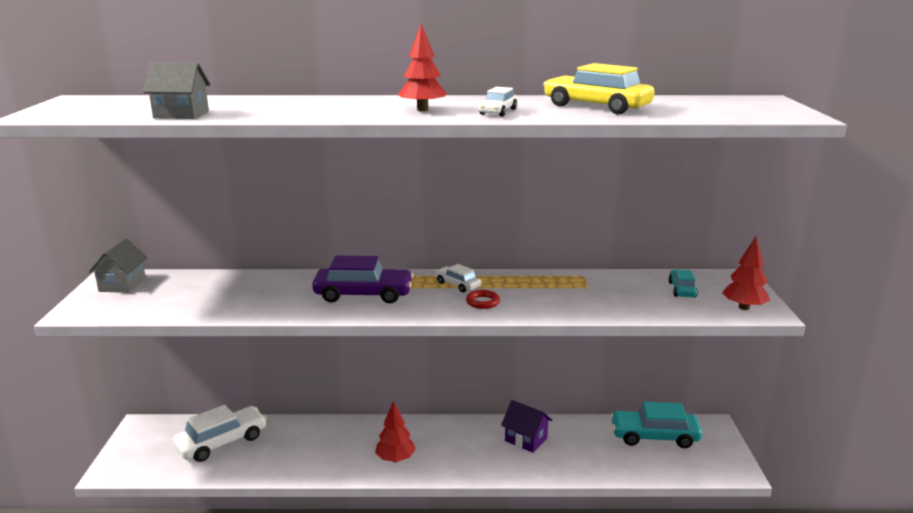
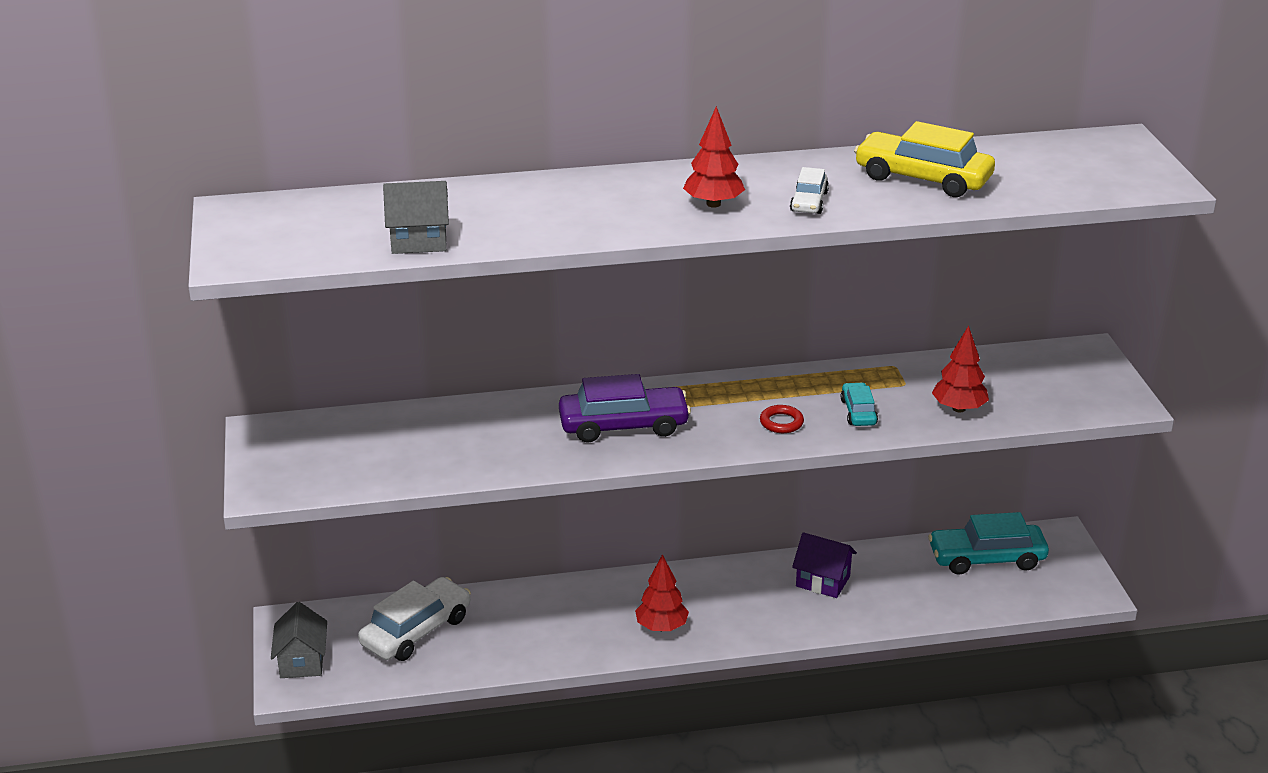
camera: 10 degrees left, 10 degrees up
grey house [88,238,148,293] -> grey house moved to [271,602,327,678]
white car [435,264,481,293] -> none
turquoise car [668,270,698,297] -> turquoise car moved to [841,382,878,426]
red tree [722,236,770,310] -> red tree moved to [932,325,989,412]

